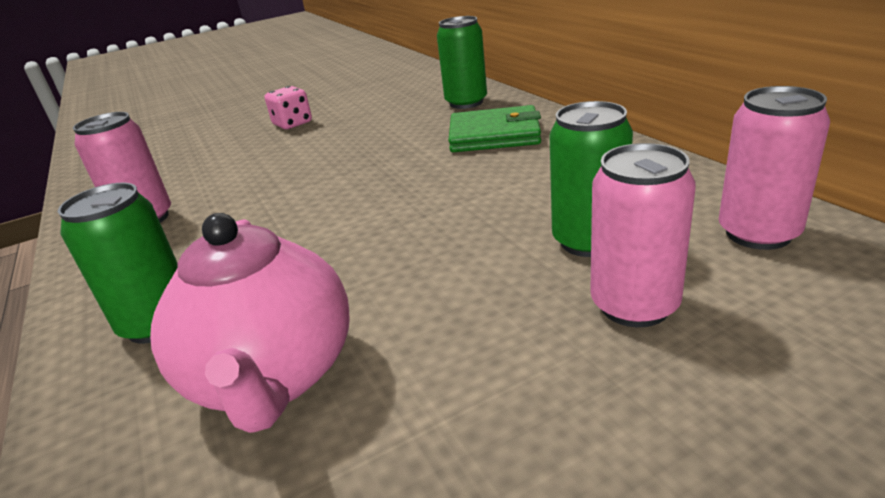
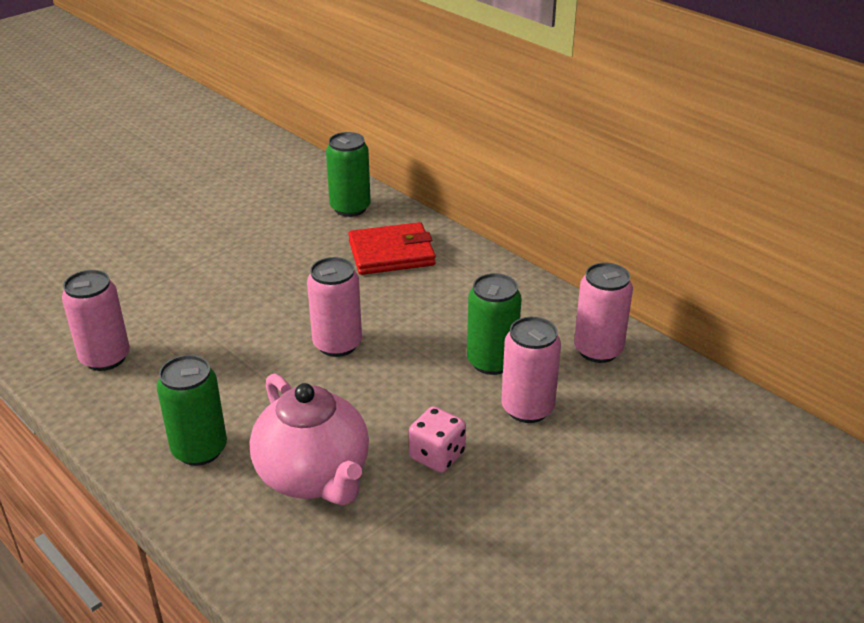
camera: 20 degrees left, 5 degrees up
pink dice [265,86,312,129] -> pink dice moved to [409,406,466,473]
green wallet [448,105,541,152] -> red wallet [348,222,436,275]
none -> pink can [307,257,362,357]

